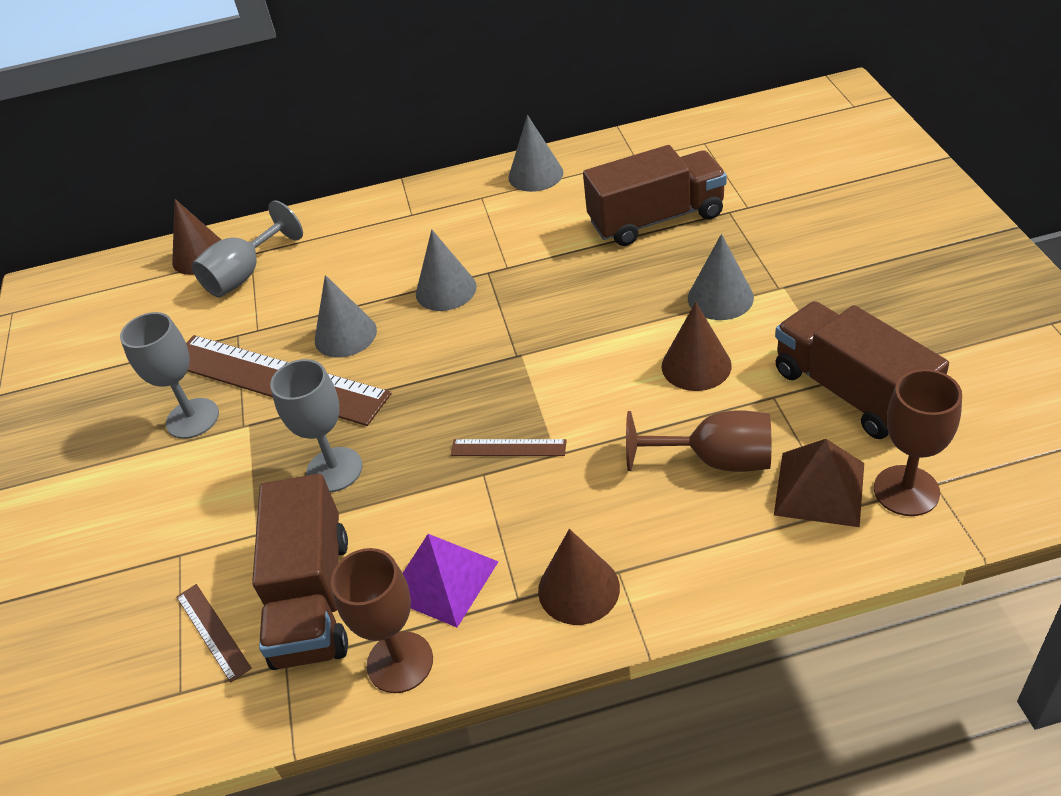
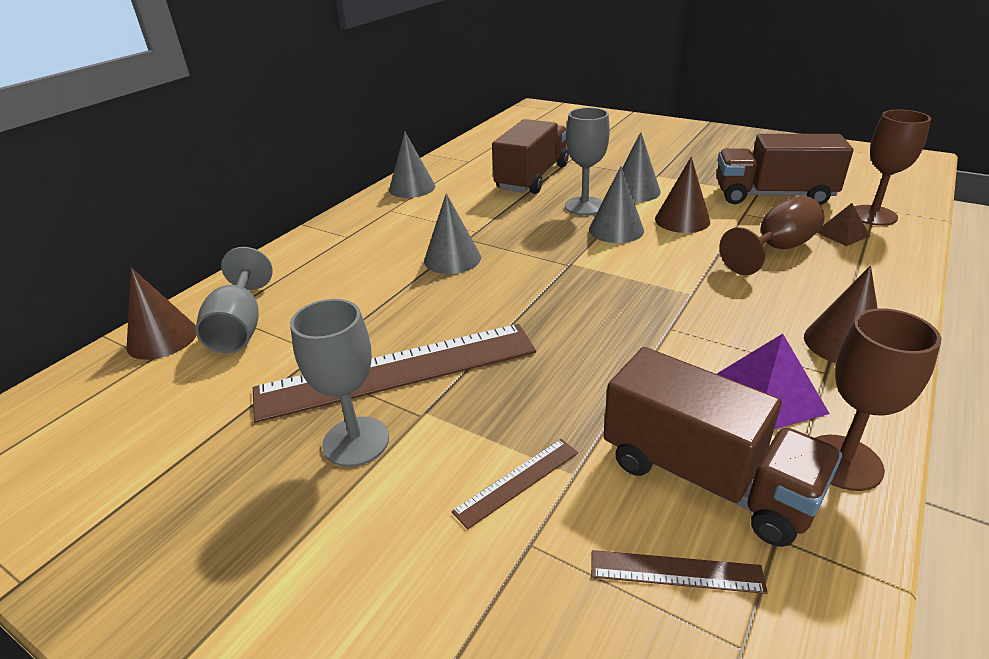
camera: 50 degrees left, 10 degrees down
grey goblet [270,359,362,492] -> grey goblet moved to [565,107,610,215]
grey cone [315,275,377,358] -> grey cone moved to [589,166,644,243]
brown ruler [451,439,567,456] -> brown ruler moved to [451,439,578,529]
brown pyramid [774,439,864,527] -> brown pyramid [817,203,870,246], size x0.61

